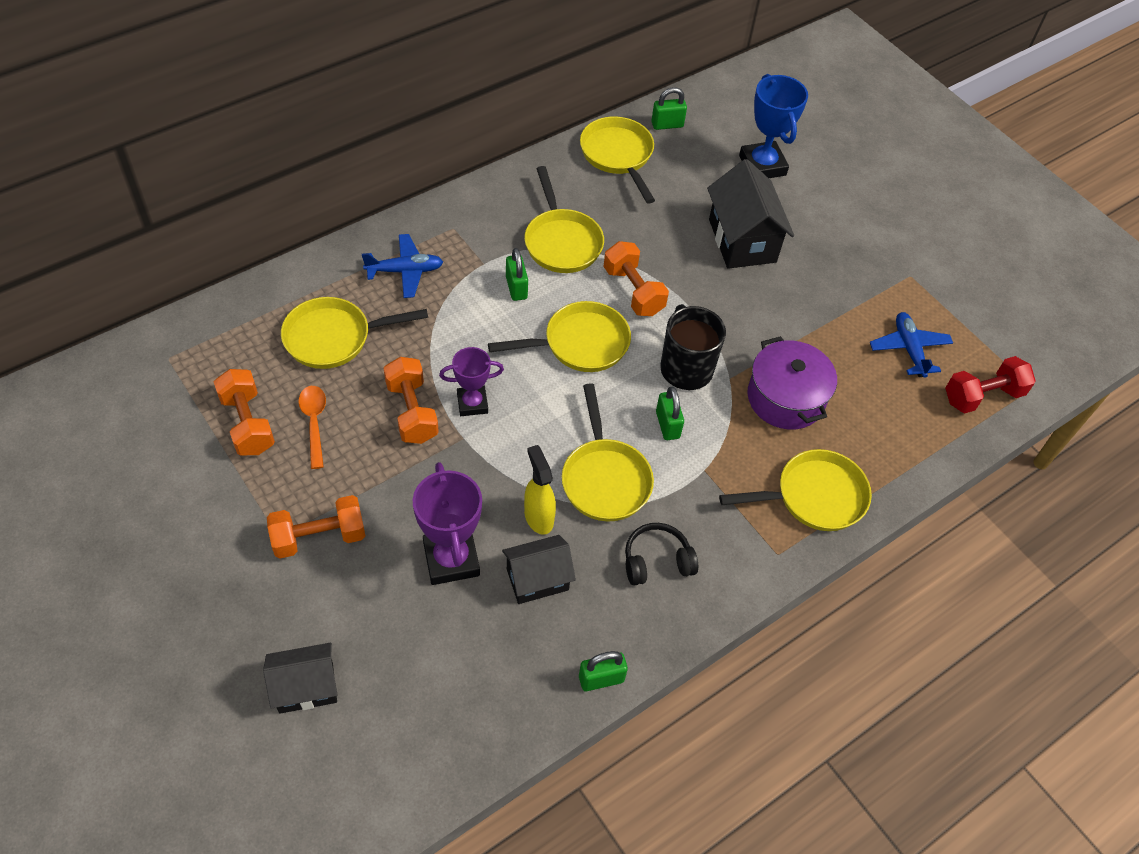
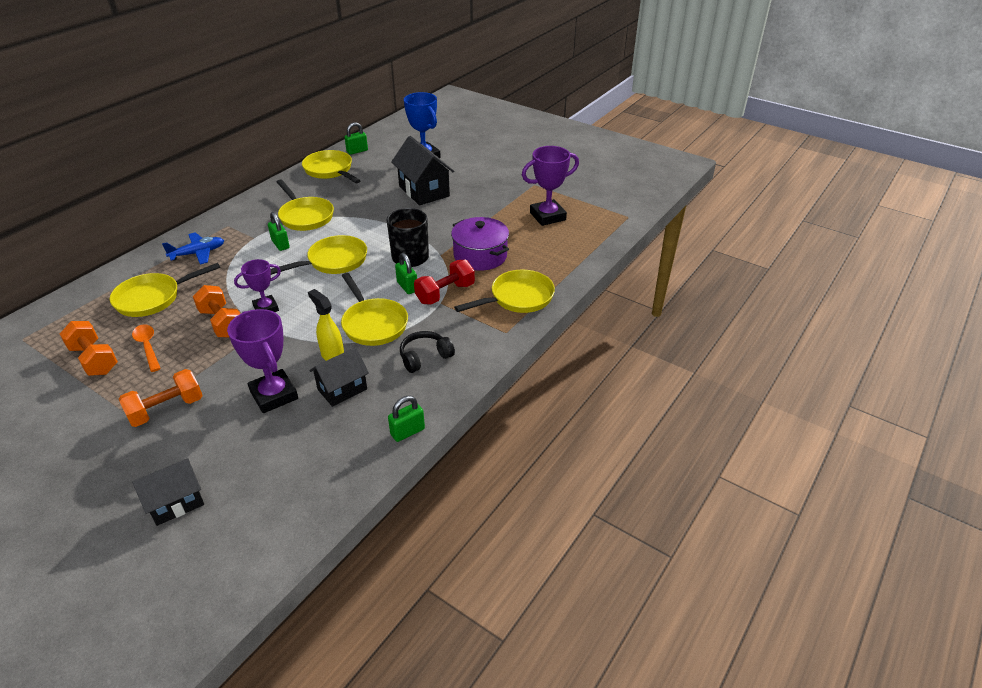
camera: 15 degrees left, 15 degrees down
orange dumbbell [603,241,669,316] -> none
blue plane [870,312,953,378] -> purple trophy [522,146,579,226]
red dumbbell [945,356,1036,413] -> red dumbbell moved to [414,260,475,305]

